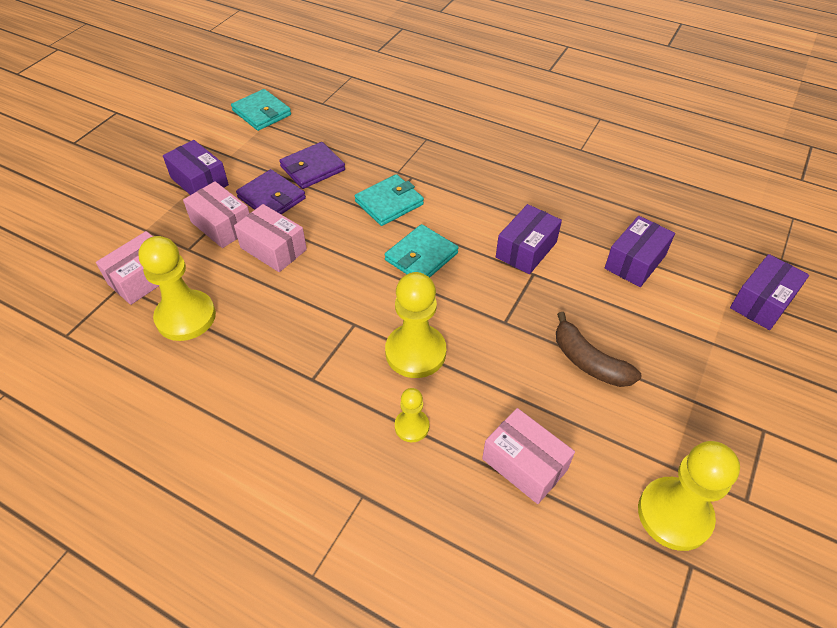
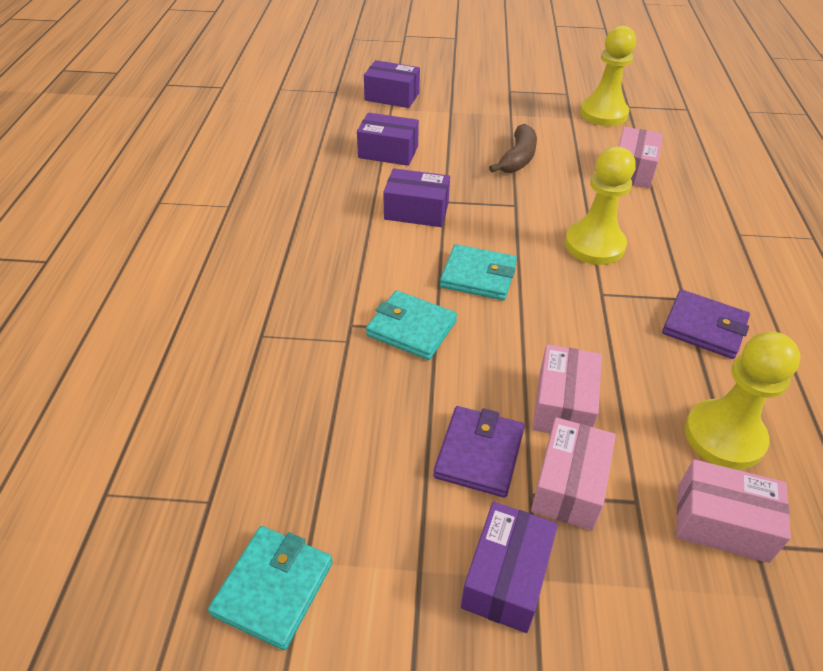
camera: 115 degrees left, 5 degrees down
purple wallet [279,142,345,189] -> purple wallet moved to [662,290,750,359]
yellow pawn [395,388,429,442] -> none

